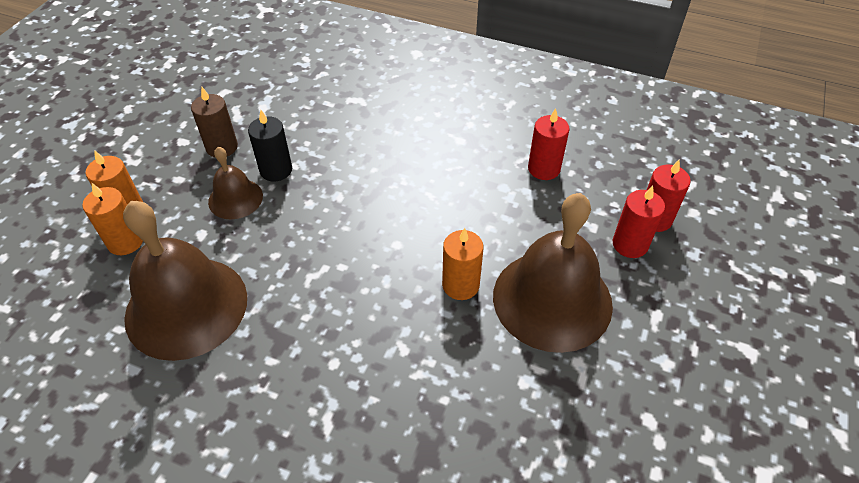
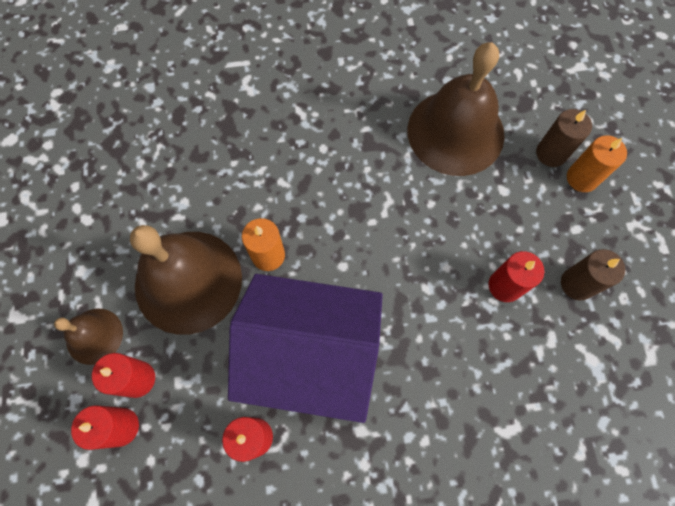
camera: 150 degrees right, 20 degrees up
orange candle [82,183,143,255] -> brown candle [536,109,592,167]
brown bell [208,147,263,219] -> brown bell moved to [54,309,123,365]
black candle [248,110,292,181] -> red candle [488,251,544,302]
none -> purple house [228,274,383,423]

